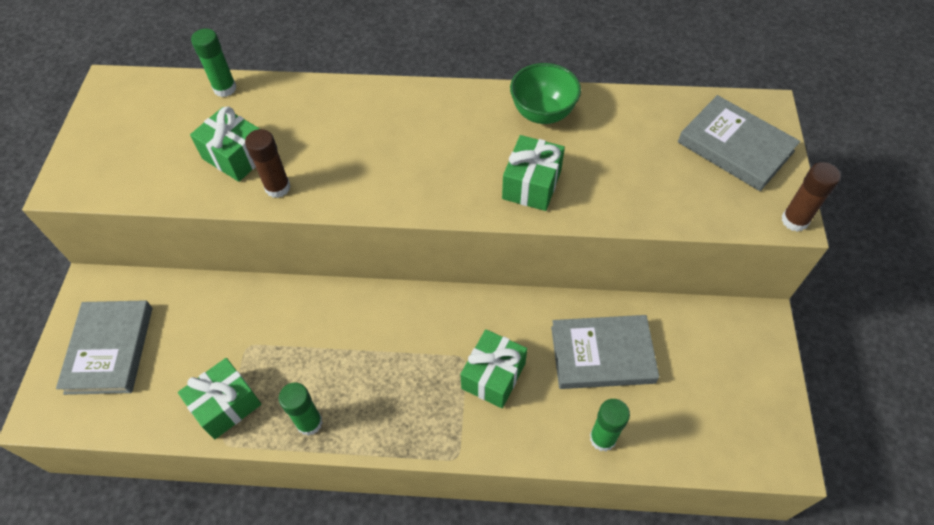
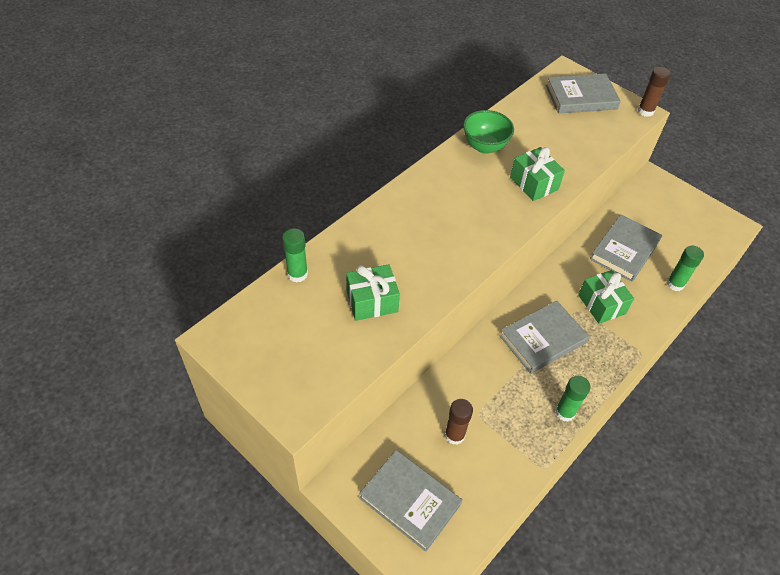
camera: 55 degrees left, 5 degrees down
green gift [178,358,261,439] -> none
brown glue stick [245,129,291,198] -> brown glue stick moved to [445,399,473,445]
none -> grey book [499,300,589,374]

